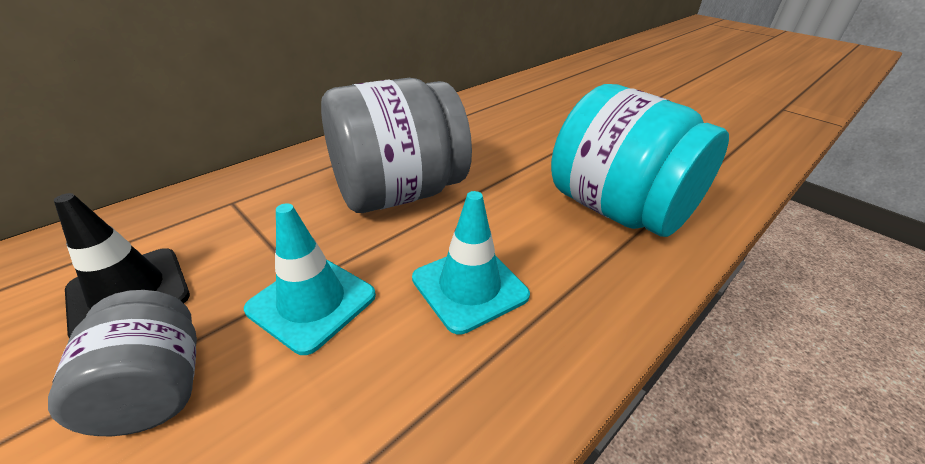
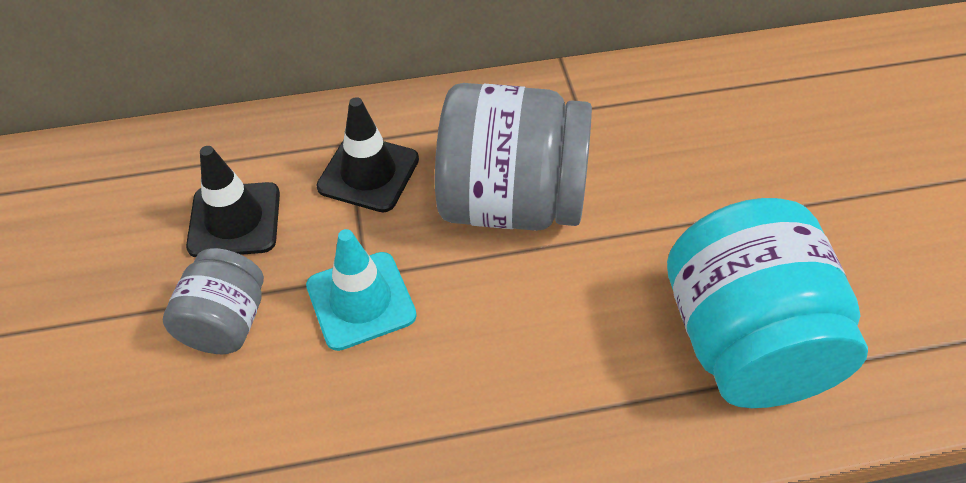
camera: 35 degrees right, 15 degrees up
turquoise traffic cone [412,191,530,335] -> none
none -> black traffic cone [316,97,419,212]

